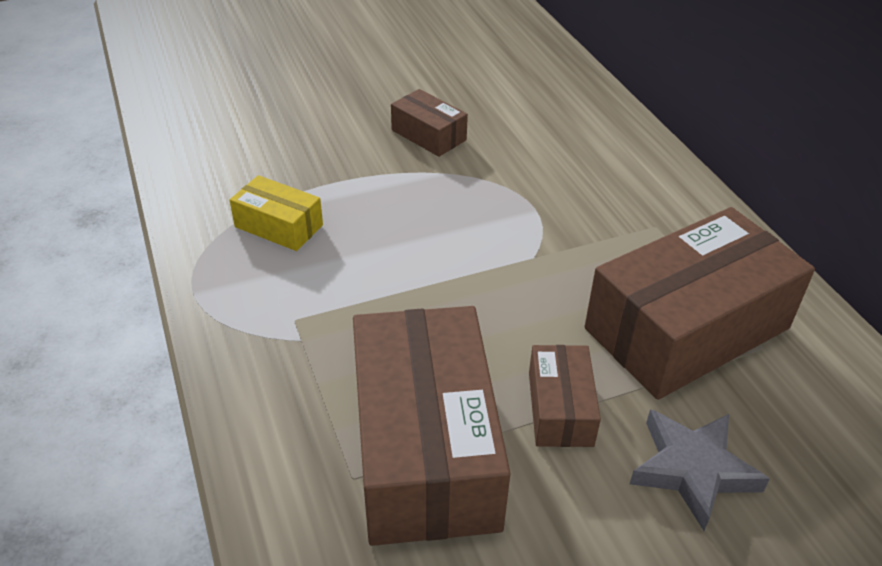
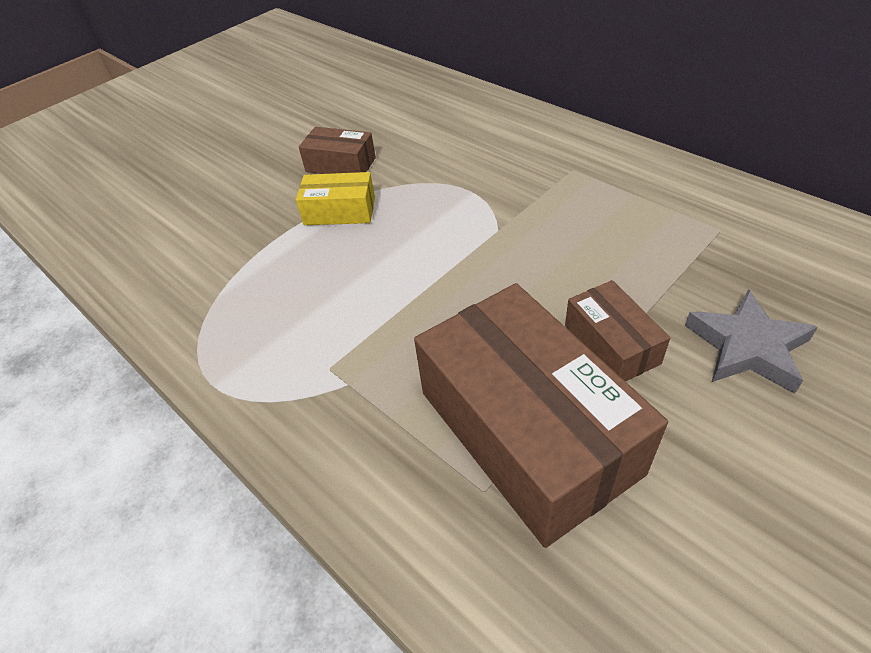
camera: 20 degrees left, 5 degrees up
yellow box [230,175,323,251] -> yellow box moved to [296,172,375,225]
brown box [584,207,815,400] -> none

